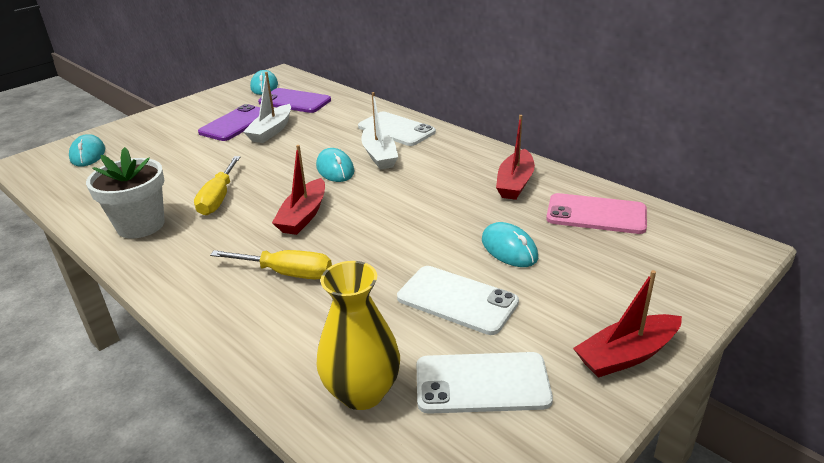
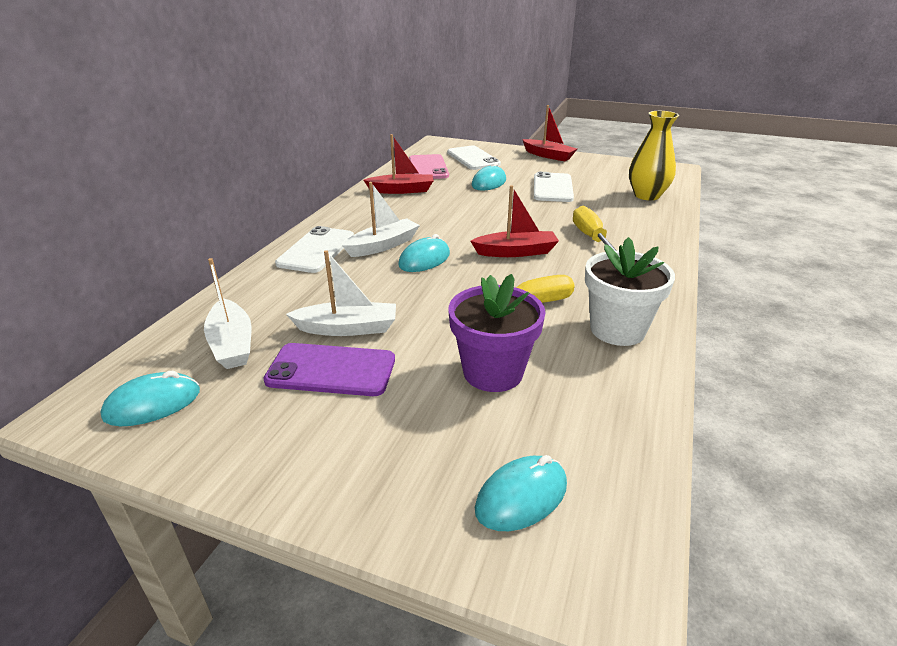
camera: 115 degrees left, 0 degrees up
purple phone [258,88,331,113] -> white boat [204,258,252,369]
white phone [416,352,553,414] -> white phone moved to [447,145,501,170]
none -> purple flower pot [448,274,546,392]

